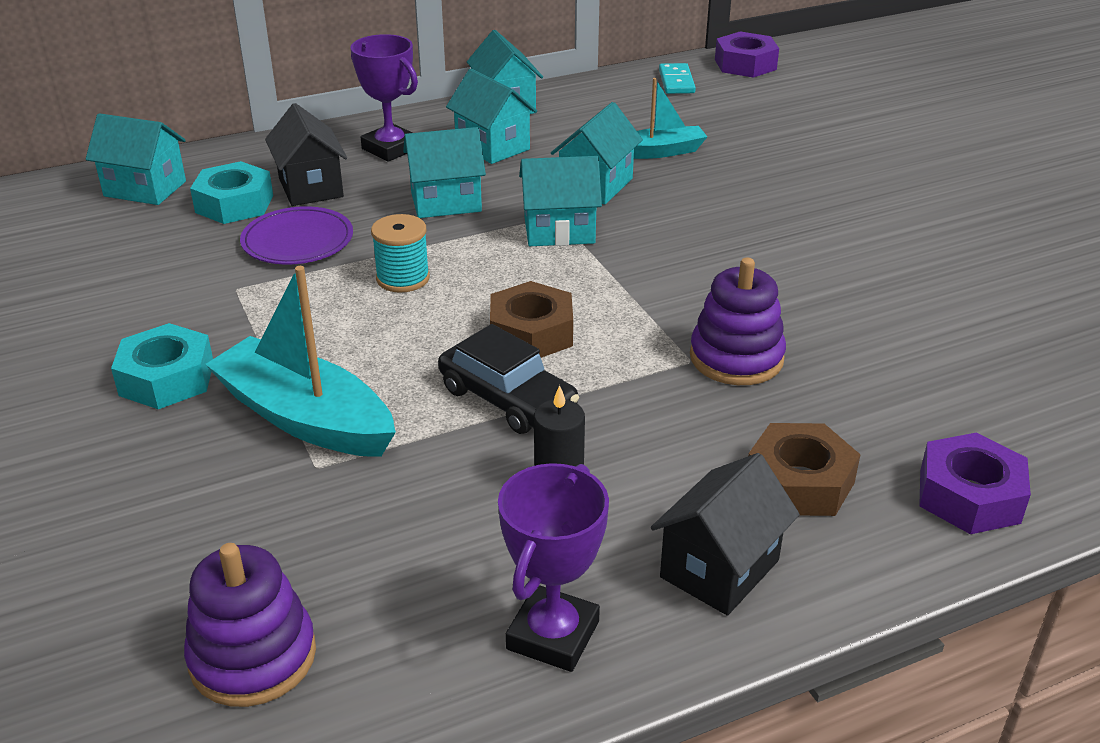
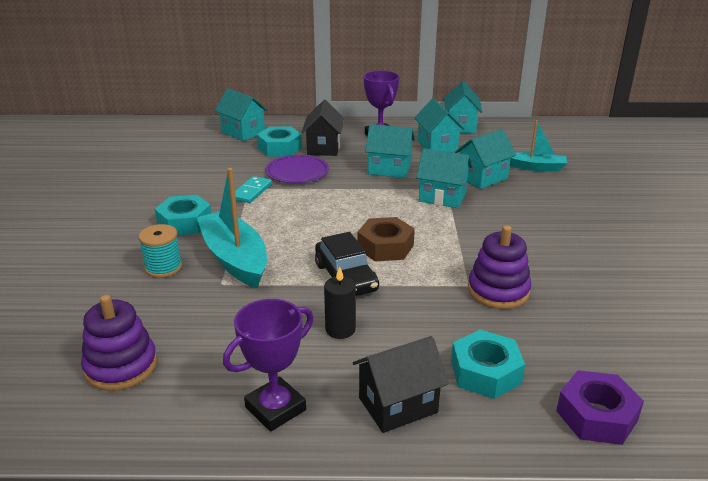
camera: 25 degrees right, 5 degrees down
turquoise spool [371,214,430,293] -> turquoise spool moved to [138,224,182,278]
turquoise domino [659,63,696,94] -> turquoise domino moved to [235,176,272,203]
purple nut [715,32,779,78] -> none
brown nut [748,423,861,516] -> turquoise nut [451,330,525,399]

